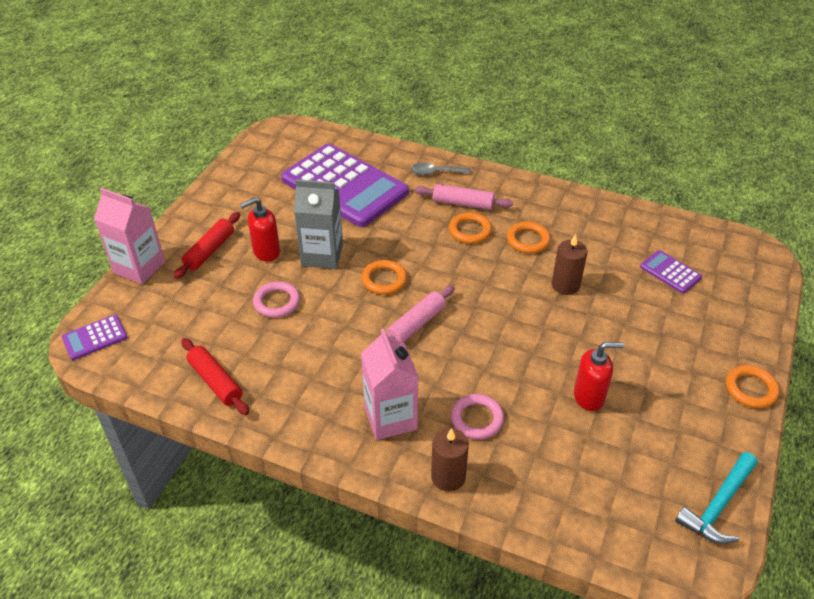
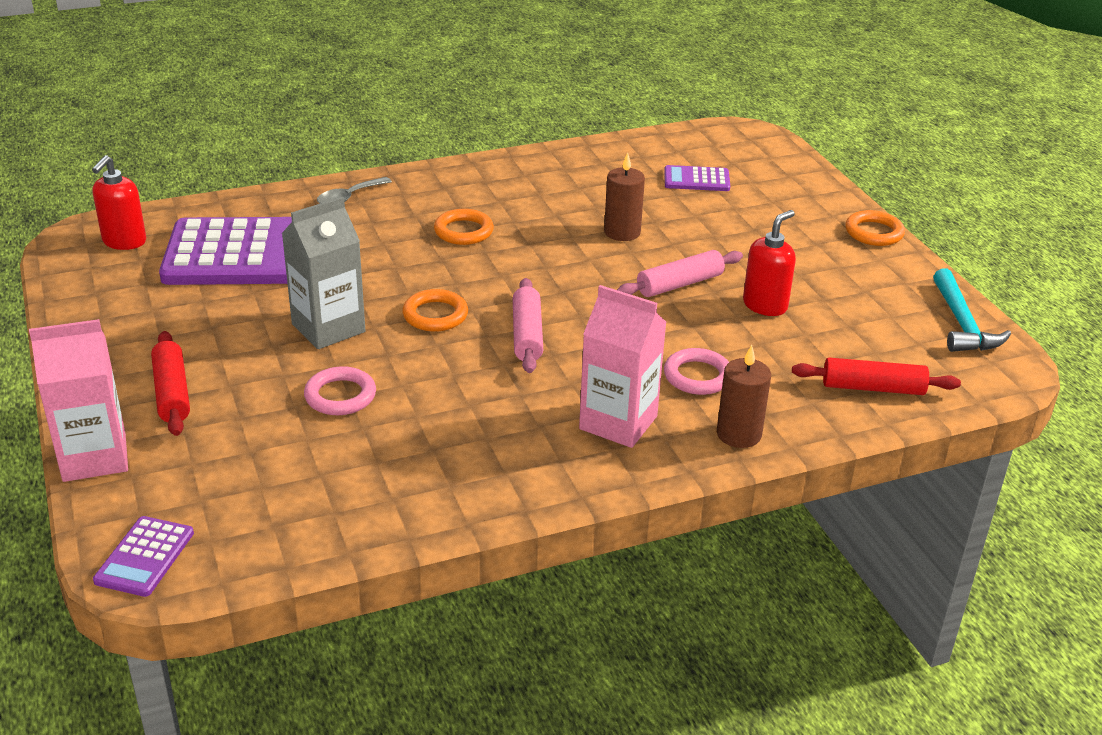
camera: 45 degrees left, 10 degrees down
red rolling pin [181,338,249,415] -> red rolling pin moved to [792,358,961,395]
red soap dispenser [240,197,280,262] -> red soap dispenser moved to [92,155,146,250]
pink rolling pin [415,184,513,210] -> pink rolling pin moved to [617,250,743,297]
orange ring [507,222,551,254] -> none

